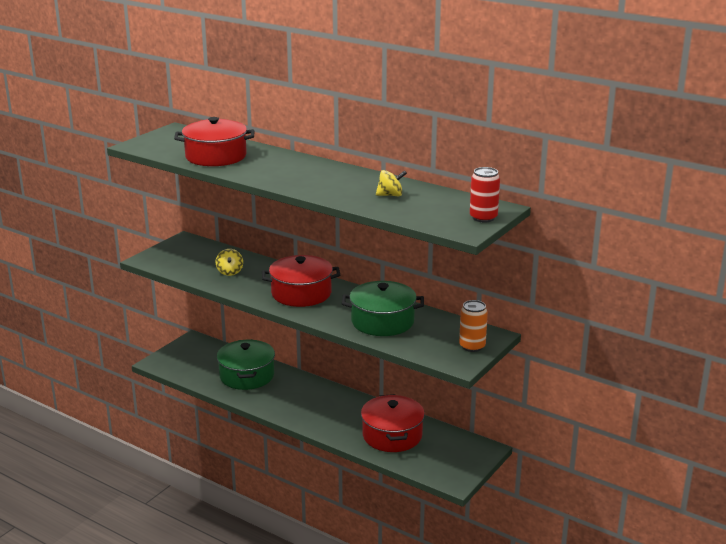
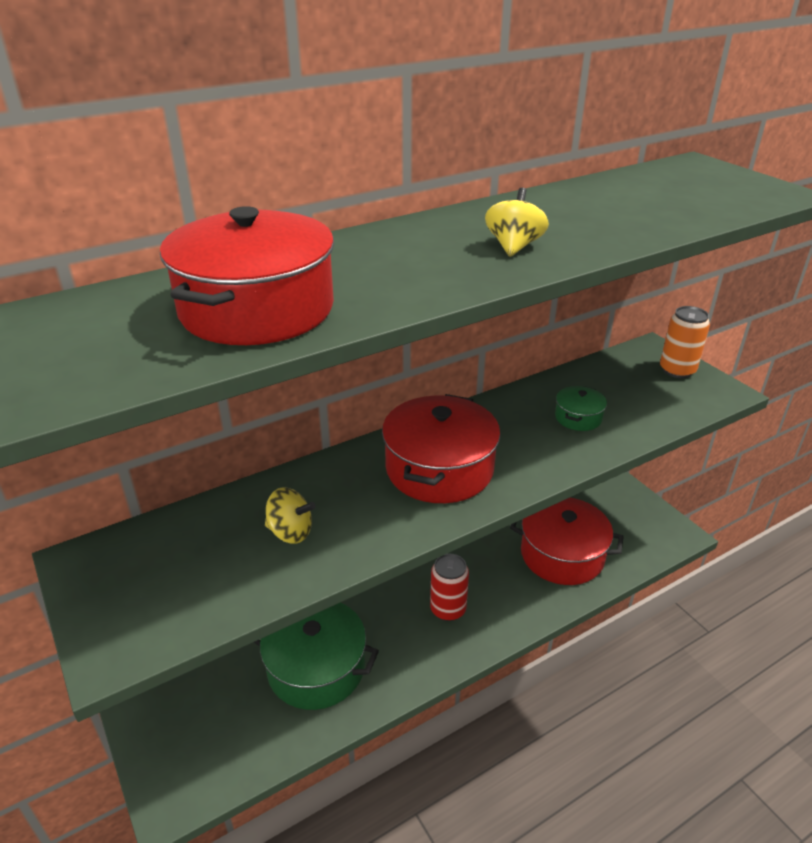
camera: 65 degrees left, 10 degrees up
green pot [342,281,424,336] -> green pot [555,386,607,431], size x0.48
yellow spinning top [376,170,407,196] -> yellow spinning top moved to [485,188,549,257]
red can [470,167,500,223] -> red can moved to [430,554,469,621]

